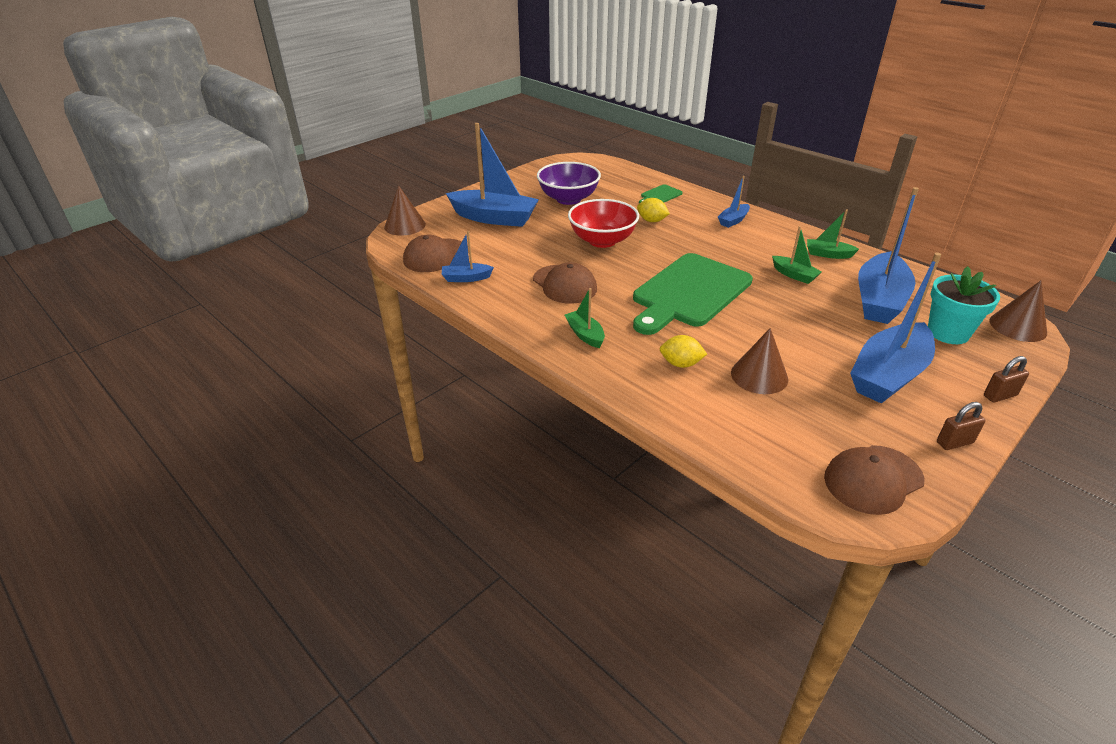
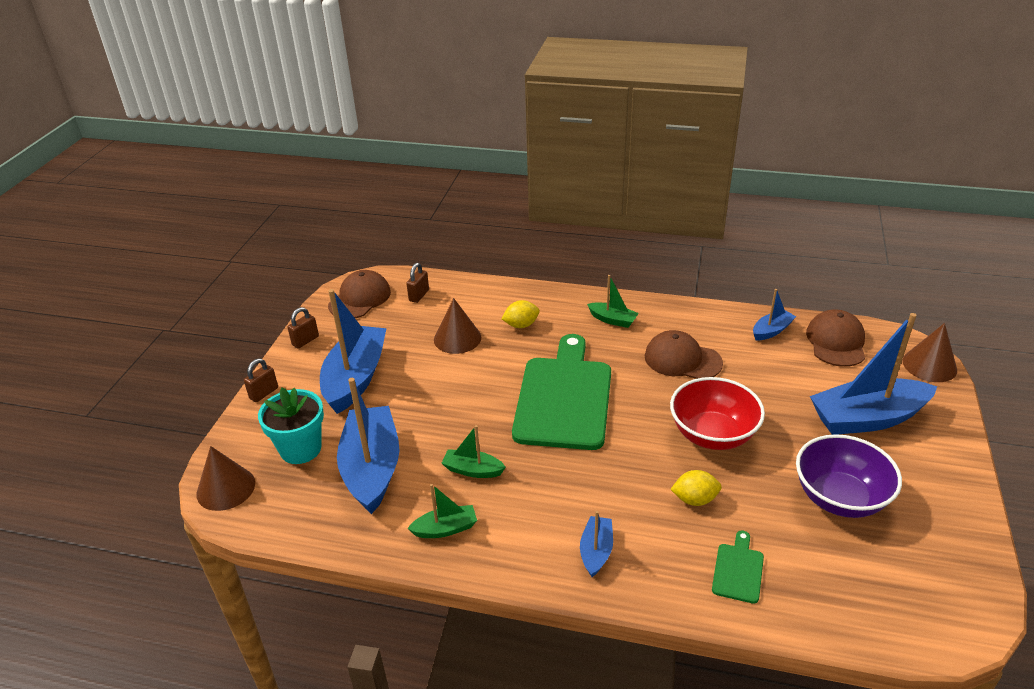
camera: 150 degrees right, 0 degrees up
none -> brown padlock [406,263,429,303]

